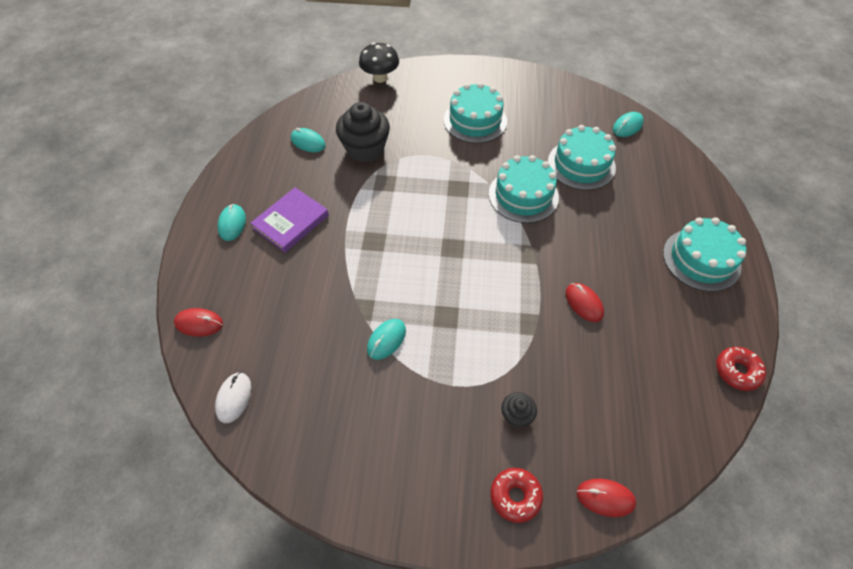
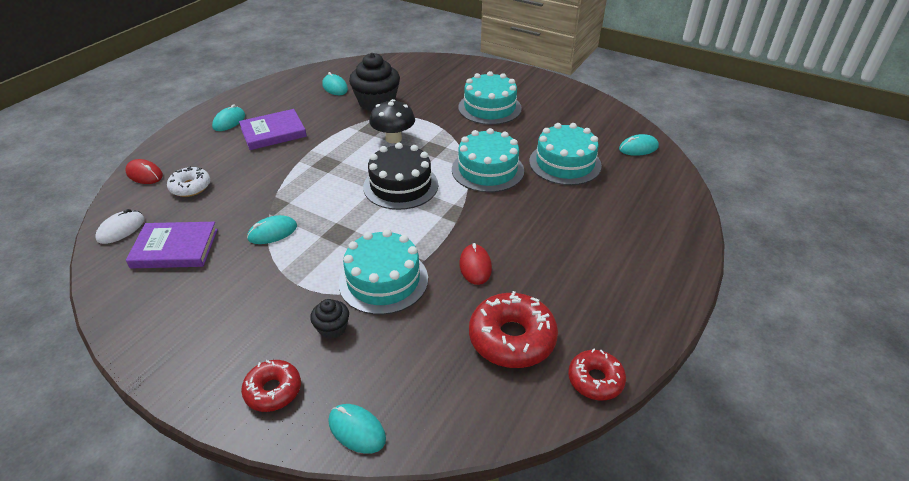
camera: 25 degrees right, 15 degrees down
black mushroom [359,42,399,83] -> black mushroom moved to [369,99,415,143]
red mouse [576,479,636,517] -> turquoise mouse [328,404,386,454]
turquoise cake [663,217,746,292] -> turquoise cake moved to [339,229,428,315]
none -> purple book [126,222,218,268]
none -> white donut [167,166,210,197]
none -> black cake [363,143,438,210]
none -> red donut [469,291,558,368]

